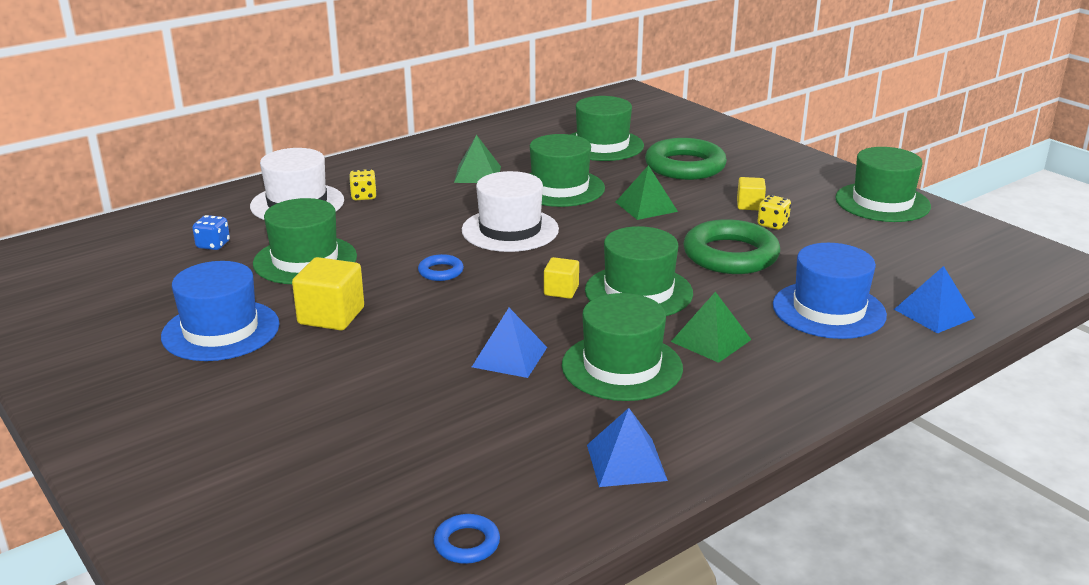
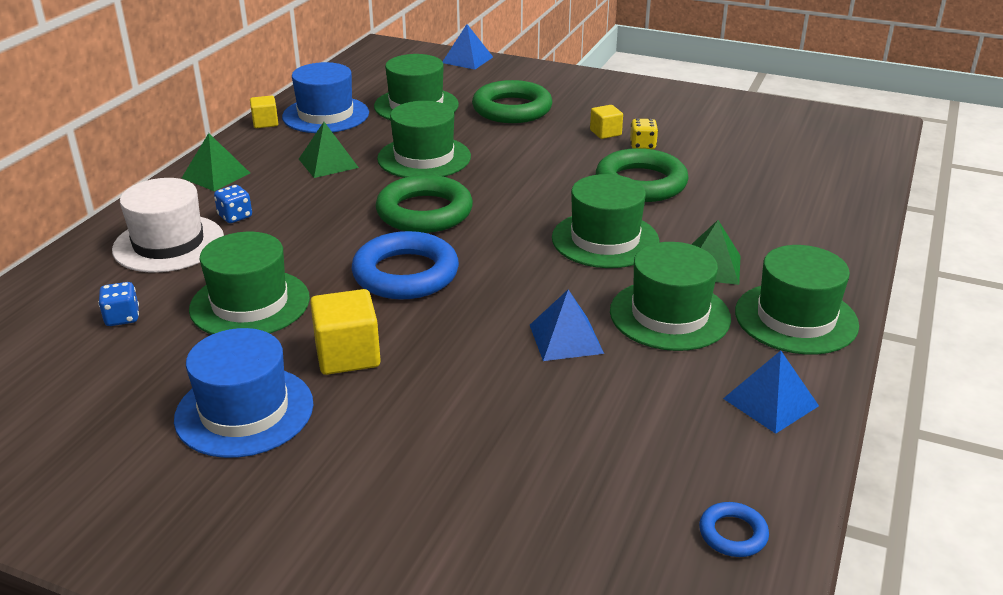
camera: 30 degrees left, 5 degrees up
yellow dice [349,169,377,200] -> blue dice [214,185,252,223]
blue ring [418,254,464,281] -> blue ring [351,231,459,299], size x2.16
white hat [462,171,559,252] -> green ring [376,175,473,233]
yellow cube [544,257,579,299] -> yellow cube moved to [250,96,278,128]
green pyramid [616,165,678,220] -> green pyramid moved to [182,133,250,191]
blue hat [773,243,887,339] -> blue hat moved to [282,62,369,133]
green hat [835,147,931,222] -> green hat moved to [735,245,859,355]
blue pyramid [894,266,975,333] -> blue pyramid moved to [442,24,493,70]

